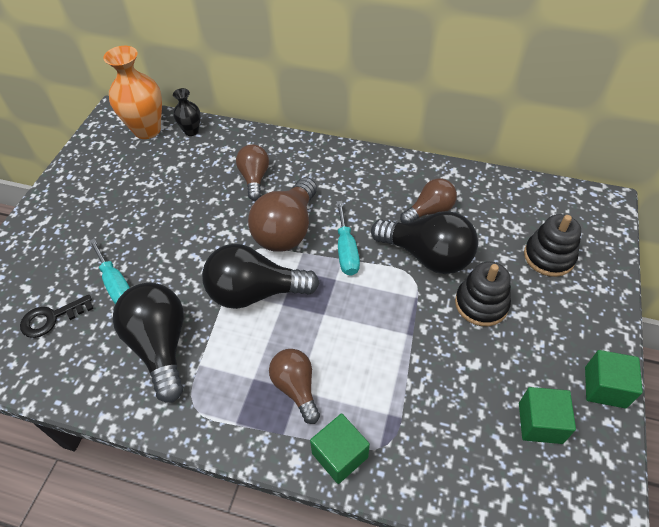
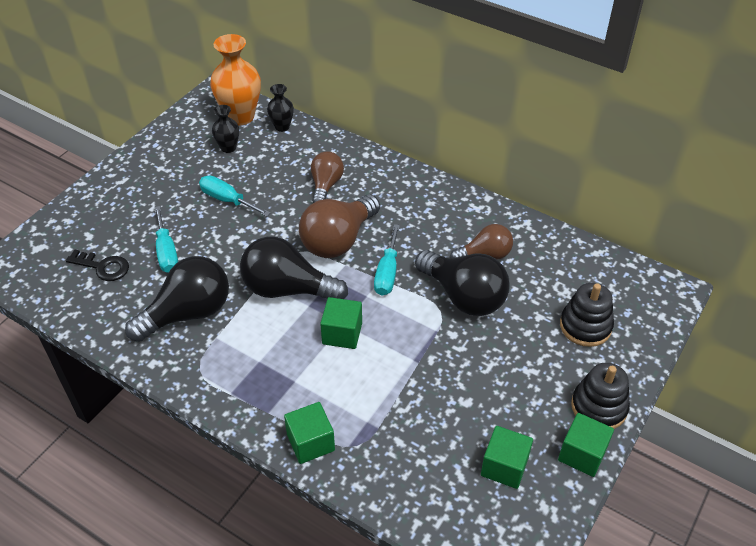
camera: 15 degrees right, 5 degrees down
black key [20,295,94,338] -> black key turned 150 degrees counterclockwise [66,250,129,281]
black light bulb [112,283,184,403] -> black light bulb turned 60 degrees clockwise [125,256,229,342]
brown light bulb [269,349,320,424] -> none
black stacking toy [455,261,511,326] -> black stacking toy moved to [571,363,630,429]
none -> turquoise screwdriver [199,176,270,216]
none -> black vase [212,105,239,153]
none -> green cube [320,297,362,349]

